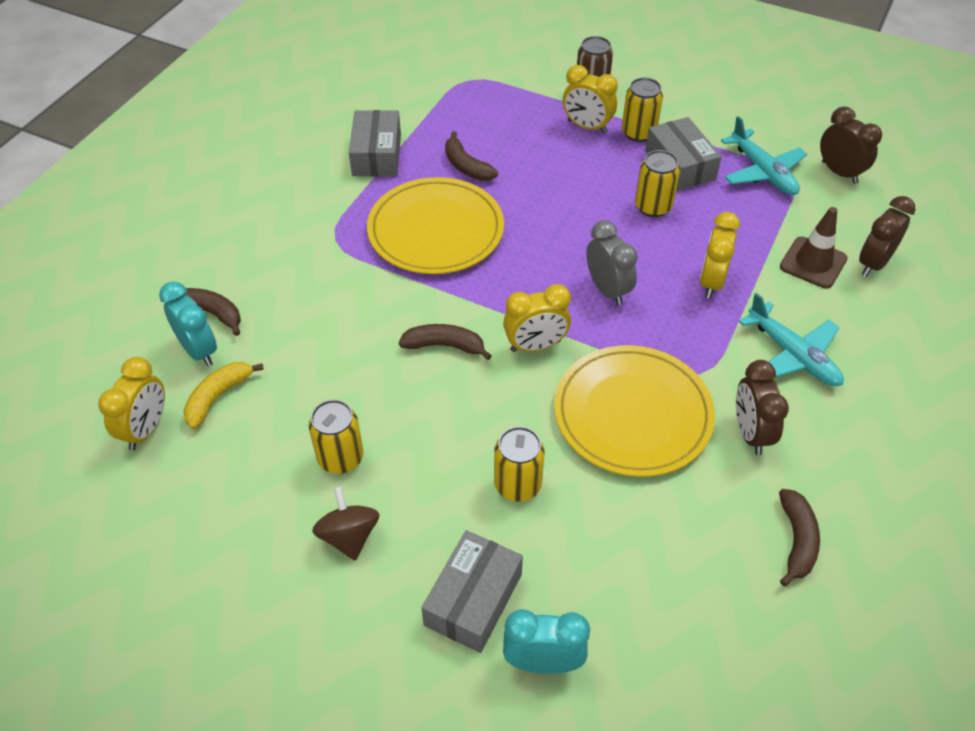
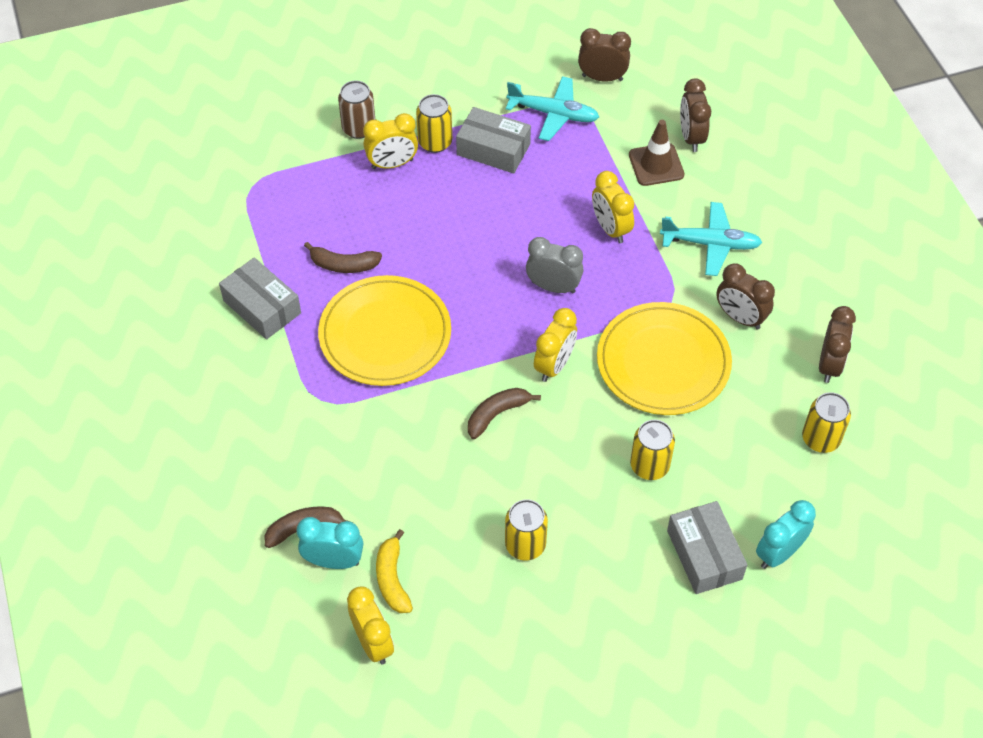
camera: 45 degrees left, 5 degrees up
brown spinning top [312,486,380,561] -> none
yellow can [635,150,680,217] -> yellow can moved to [802,392,851,453]
brown banana [779,489,820,586] -> brown clock [819,306,856,383]

